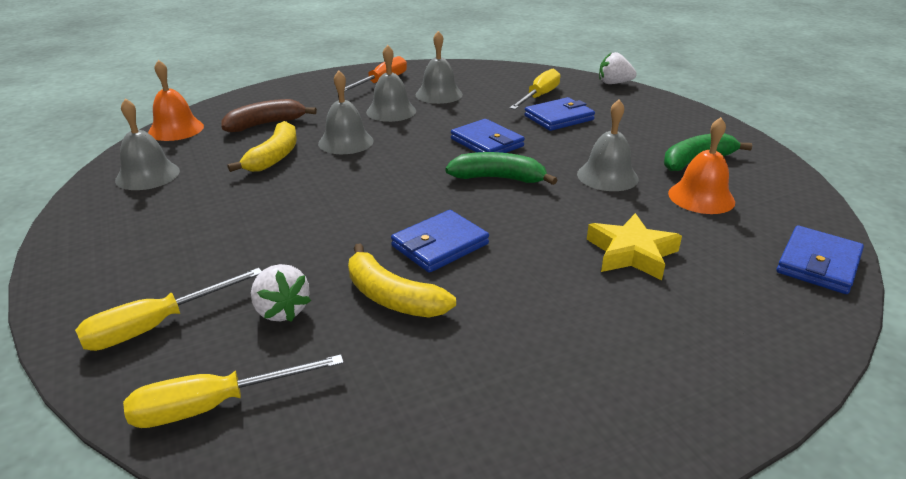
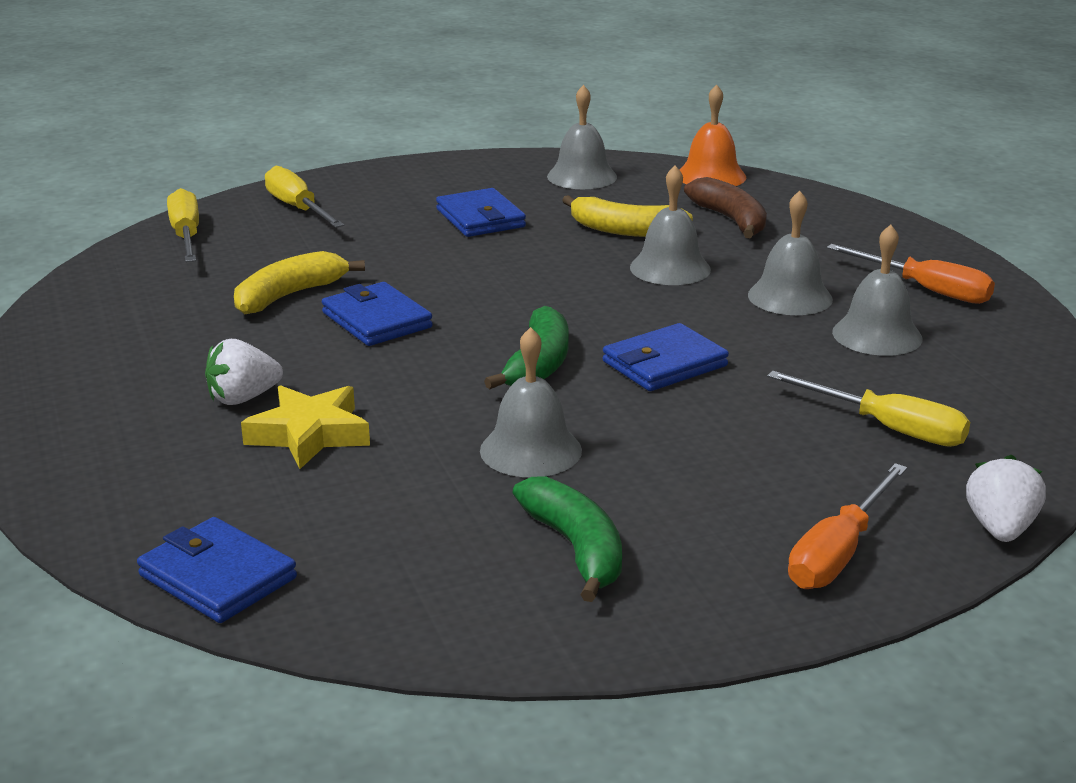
camera: 95 degrees right, 5 degrees down
white strawberry [251,264,311,322] -> white strawberry moved to [205,339,283,405]
blue wallet [524,97,595,131] -> blue wallet moved to [436,188,526,237]
orange bell [668,117,735,214] -> none
none -> orange screwdriver [788,463,907,589]

